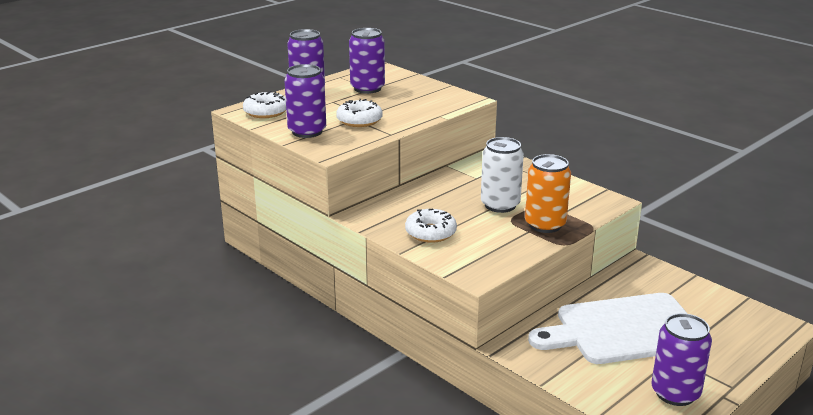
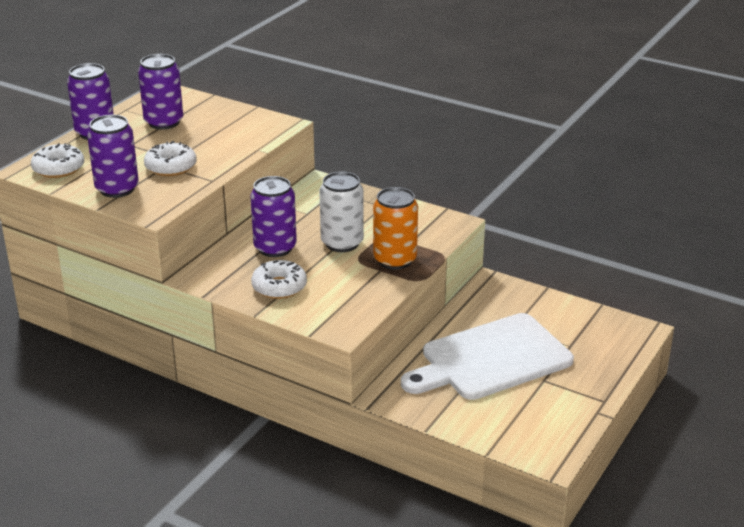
camera: 15 degrees left, 5 degrees up
purple can [651,313,712,406] -> purple can moved to [250,176,297,257]

